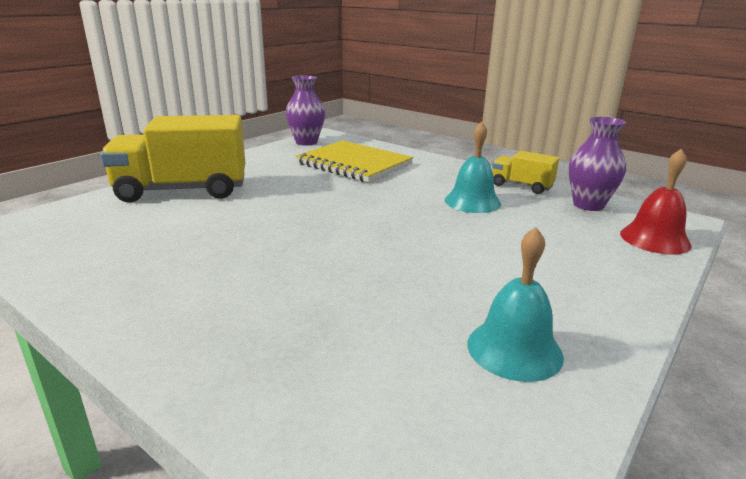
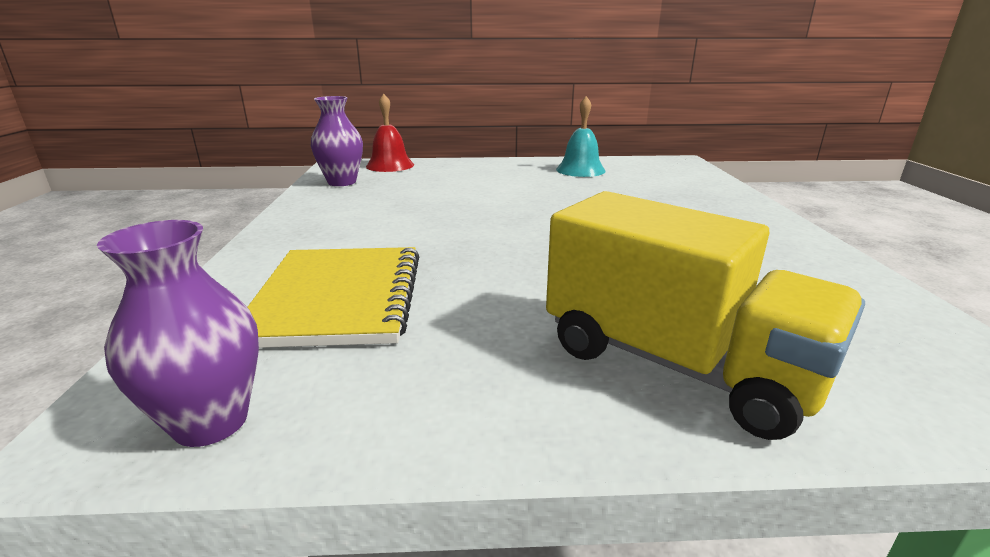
camera: 130 degrees left, 0 degrees up
turquoise bell [445,122,501,213] -> none
yellow truck [492,151,559,194] -> none

